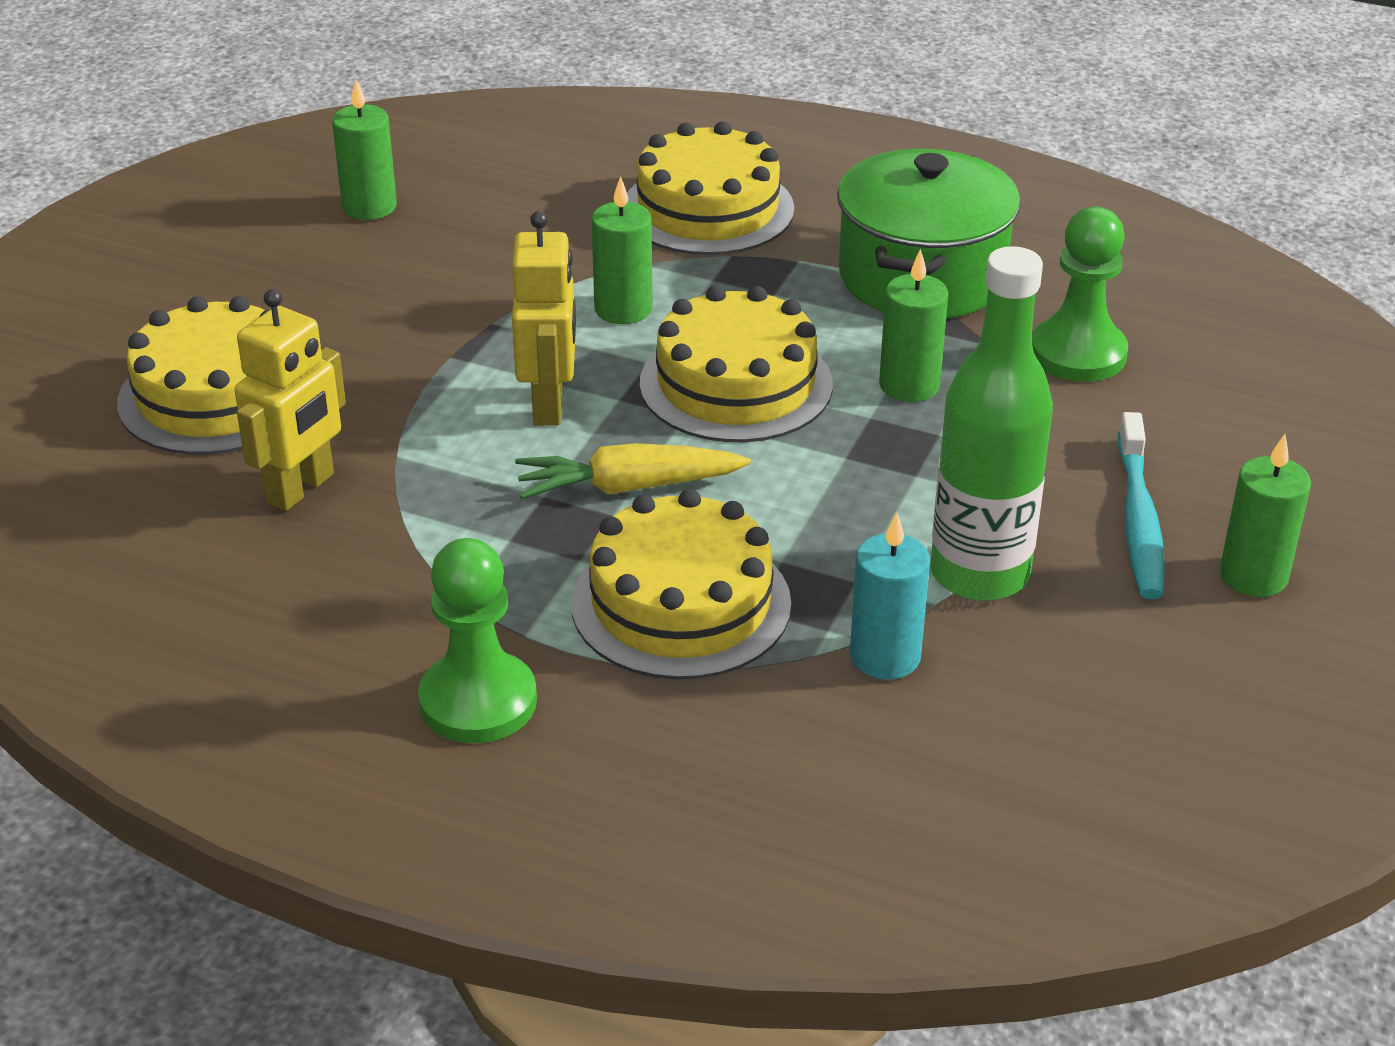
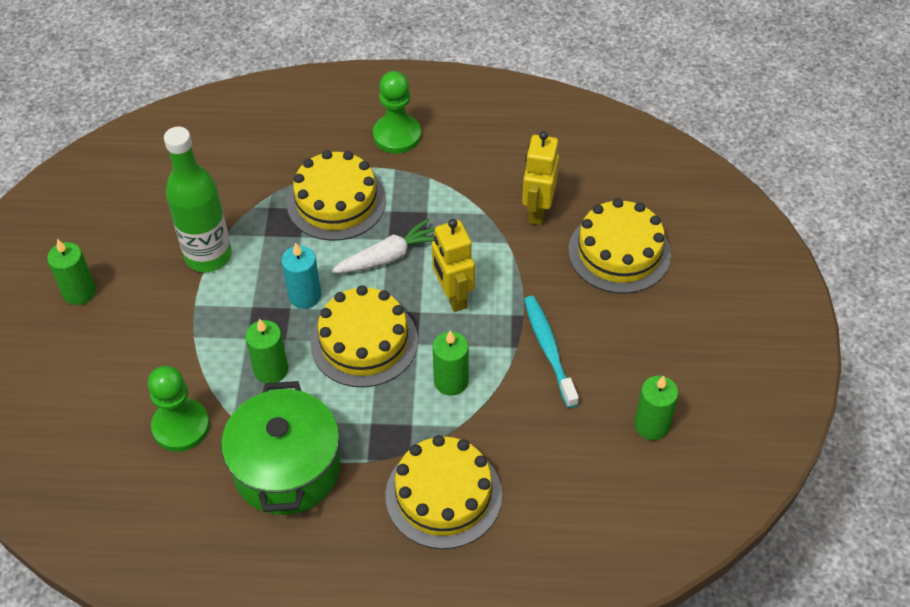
camera: 160 degrees right, 15 degrees up
yellow carrot [515,443,751,499] -> white carrot [331,218,435,273]
turquoise candle [850,512,930,680] -> turquoise candle moved to [281,242,321,309]
turquoise toothbrush [1118,412,1165,599] -> turquoise toothbrush moved to [524,296,579,408]

